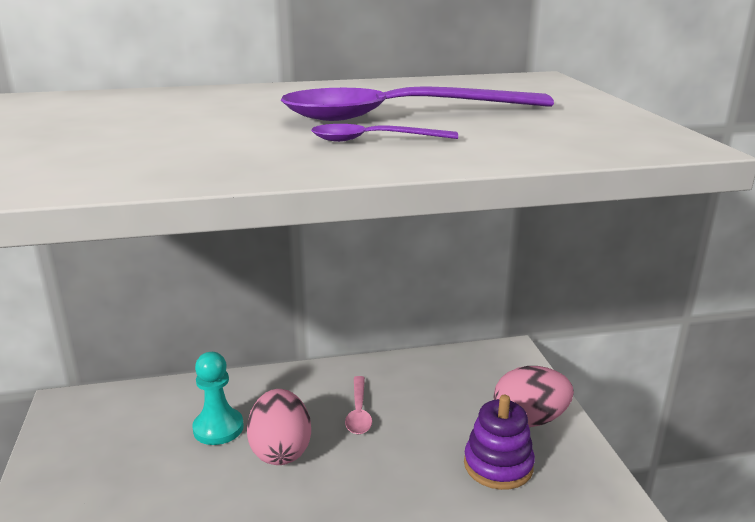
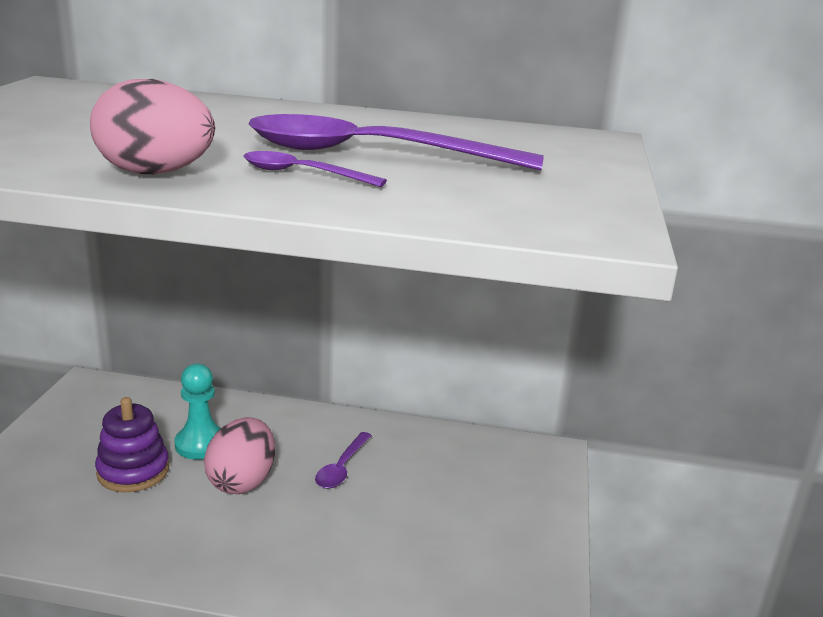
camera: 20 degrees right, 0 degrees up
pink spoon [345,376,372,435] -> purple spoon [315,432,372,489]
purple stacking toy [464,395,535,490] -> purple stacking toy moved to [95,397,169,492]
pink egg [494,366,574,427] -> pink egg moved to [90,79,215,174]

